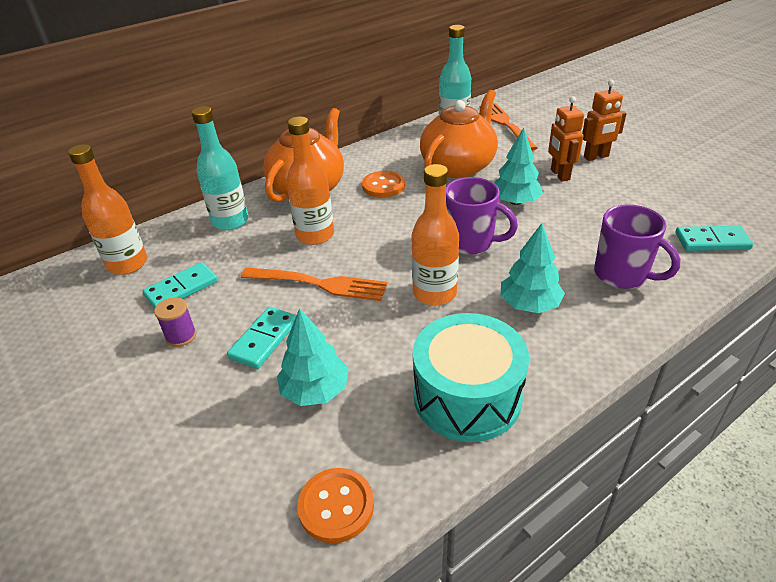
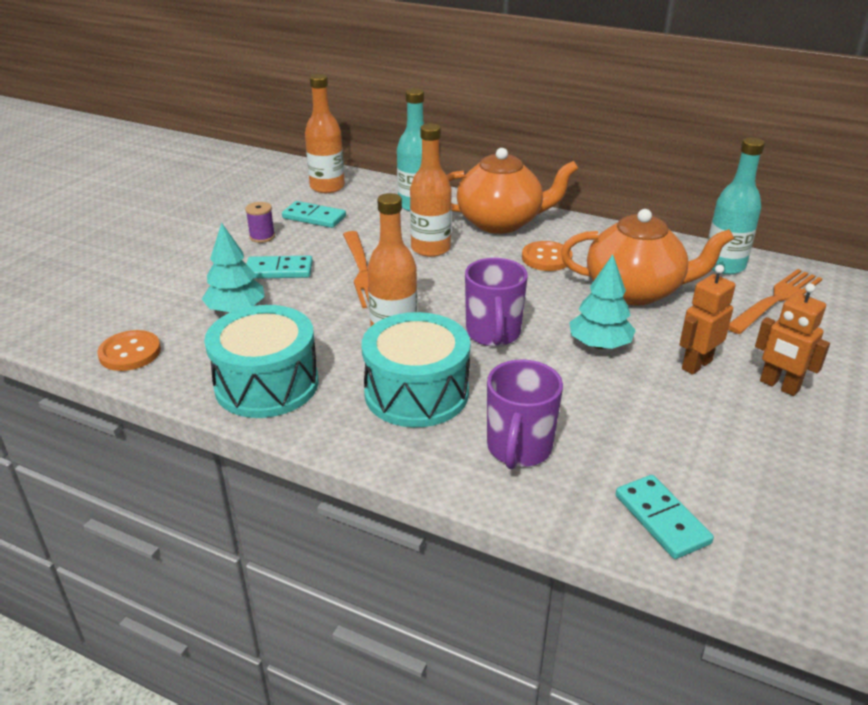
camera: 60 degrees right, 5 degrees down
turquoise tree [501,223,565,313] -> turquoise drum [362,312,470,428]

